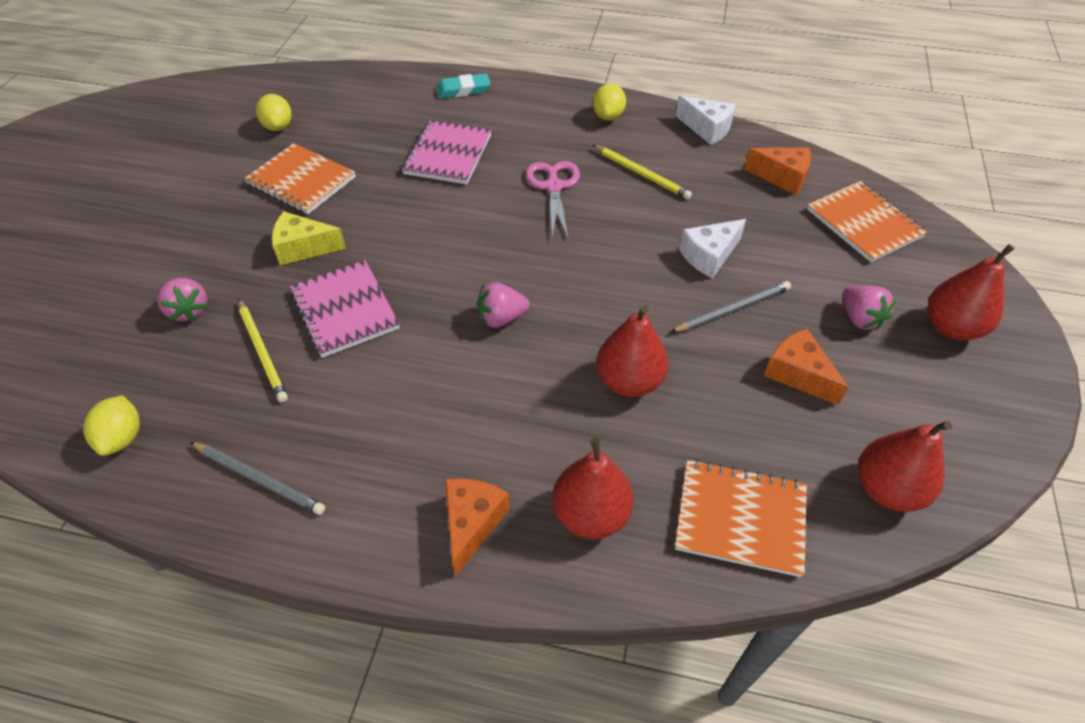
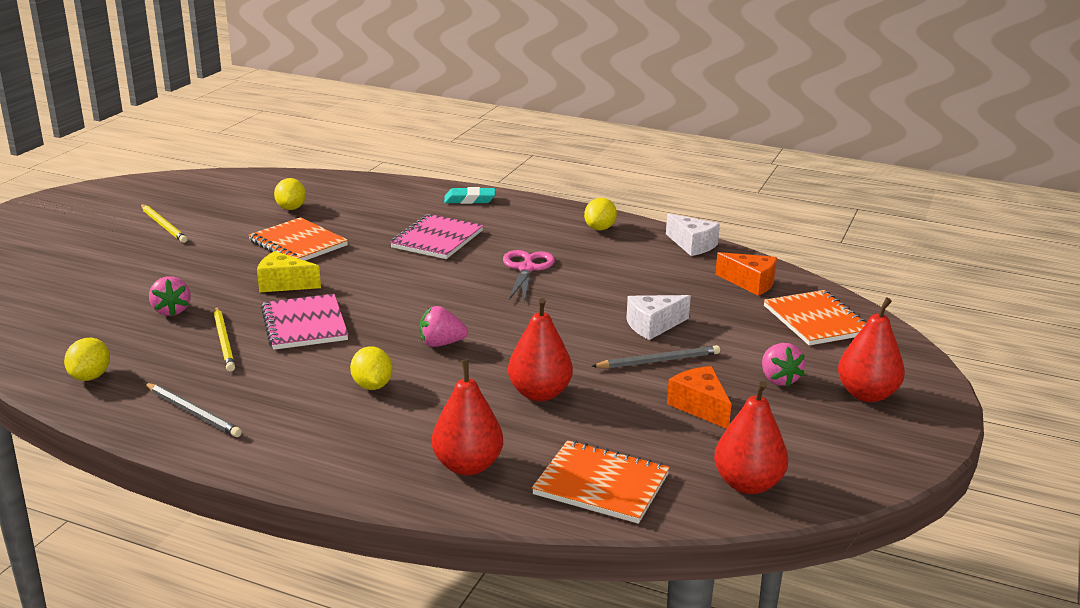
camera: 10 degrees right, 25 degrees down
orange cheese [445,478,510,576] -> none
yellow pencil [593,145,692,199] -> yellow pencil moved to [141,204,188,243]
none -> yellow lemon [350,346,393,390]

